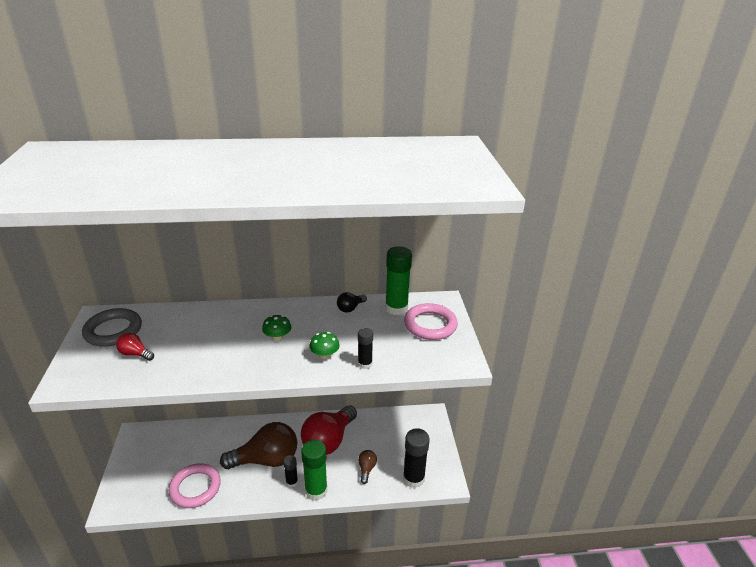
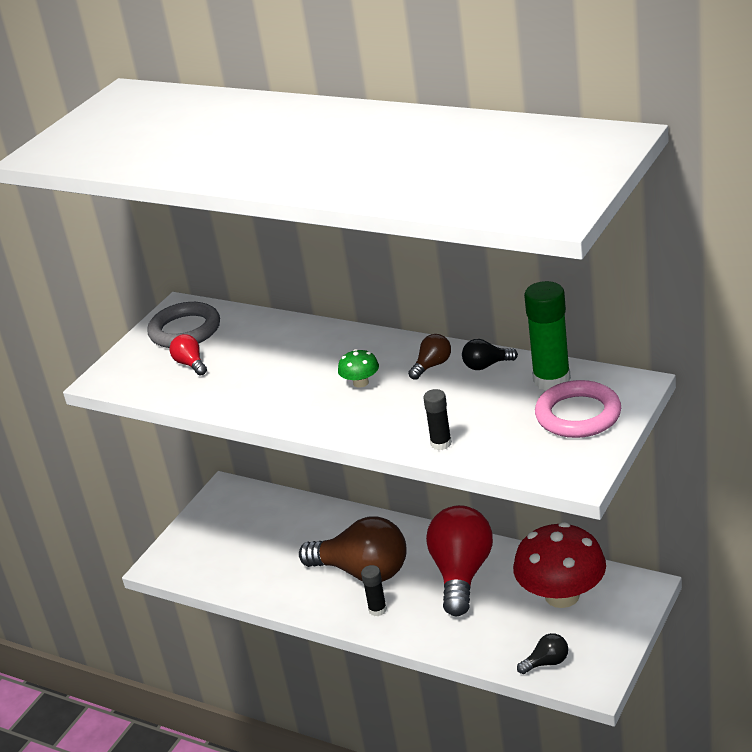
camera: 40 degrees right, 0 degrees up
pink ring [168,463,221,508] -> none
red light bulb [301,405,357,455] -> red light bulb turned 120 degrees clockwise [426,505,493,616]
green glue stick [301,440,327,501] -> none
green mushroom [309,332,340,359] -> none
brown light bulb [358,450,377,484] -> brown light bulb moved to [408,334,451,380]
black glue stick [403,428,430,488] -> black light bulb [517,633,568,674]
none -> red mushroom [513,522,606,608]

